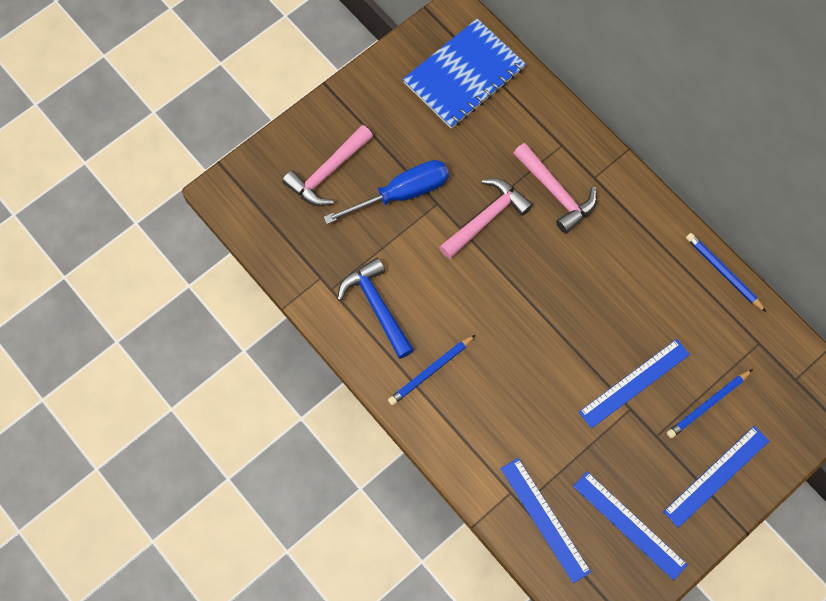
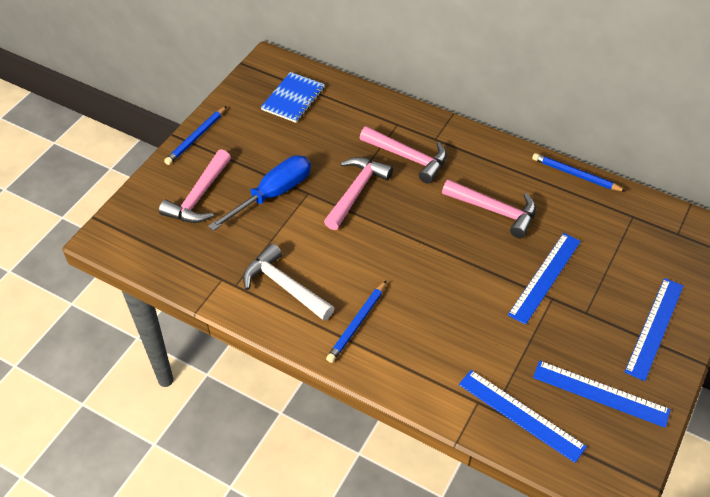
camera: 20 degrees left, 20 degrees down
blue hammer [337,257,414,359] -> white hammer [243,243,334,321]
blue notebook [403,19,526,129] -> blue notebook [261,72,325,123], size x0.64
blue pencil [667,369,753,438] -> blue pencil moved to [164,106,227,165]
none -> pink hammer [442,179,536,238]

